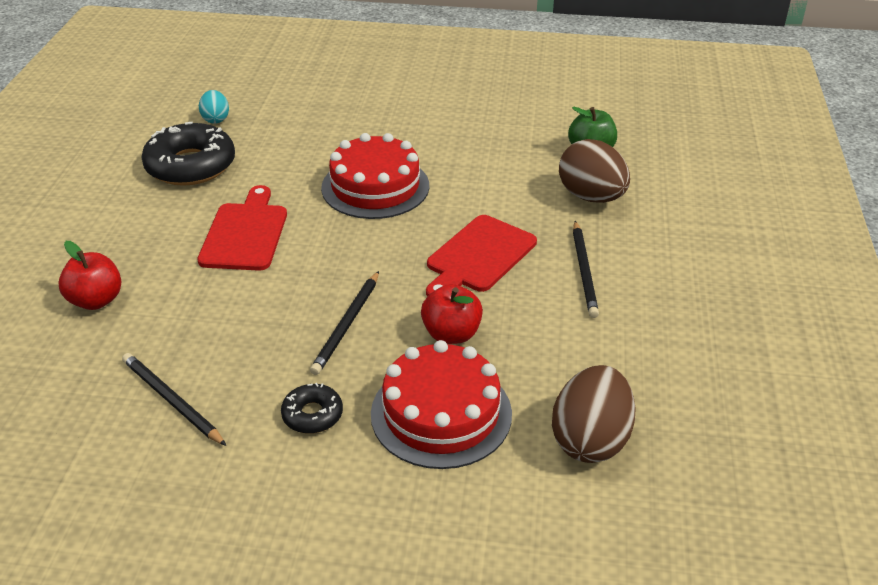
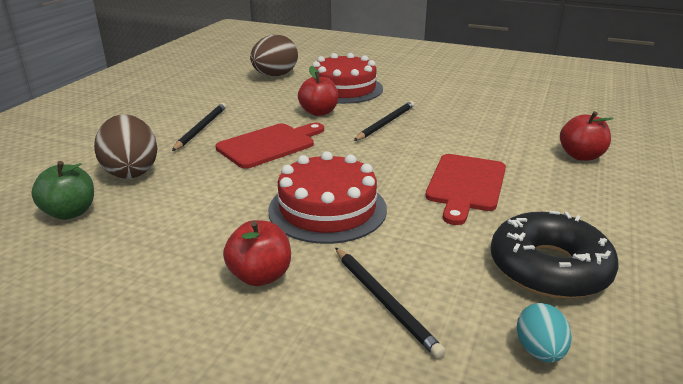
camera: 165 degrees left, 10 degrees down
black pencil [122,353,227,446] -> black pencil moved to [335,247,446,359]
black donut [281,383,343,434] -> none
none -> red apple [223,220,291,286]

